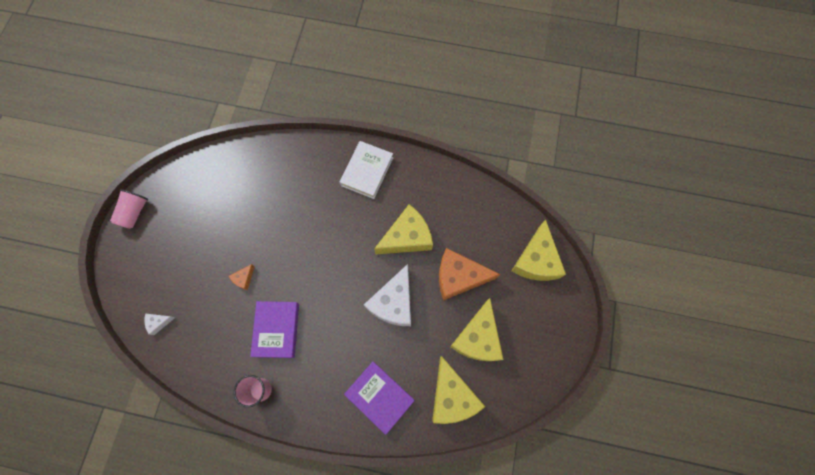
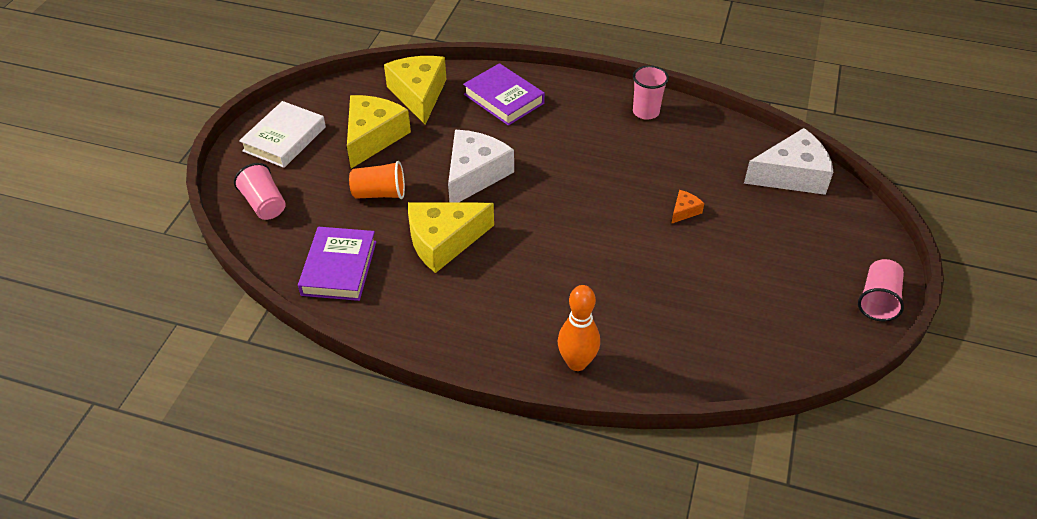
camera: 175 degrees left, 25 degrees down
white cheese [144,313,175,335] -> white cheese [744,128,833,195], size x2.31
purple book [250,301,299,358] -> purple book moved to [298,227,376,301]
white book [339,141,393,199] -> white book moved to [239,101,326,168]
orange cheese [439,248,500,301] -> orange cup [349,161,405,199]
yellow cheese [511,219,566,281] -> pink cup [234,163,286,220]
none -> orange bowling pin [558,285,600,371]

